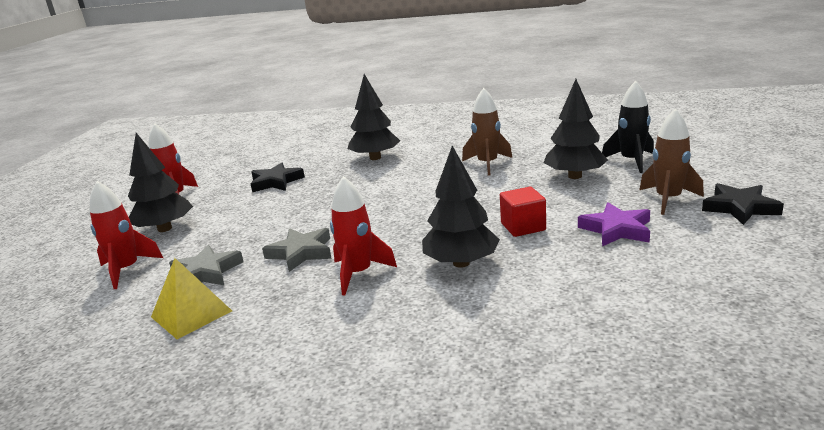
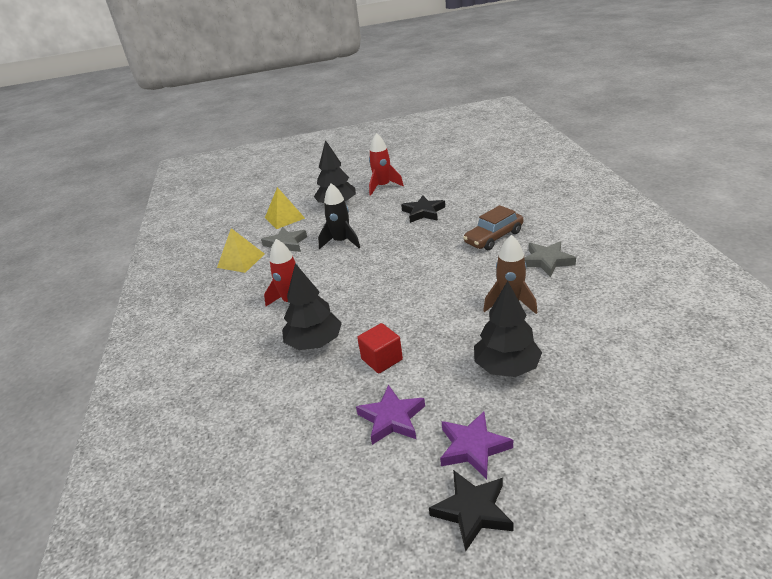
camera: 70 degrees right, 10 degrees up
red rocket [90,181,163,289] -> yellow pyramid [265,187,305,229]
grey star [262,228,332,272] -> grey star moved to [524,241,576,277]
black tree [347,74,400,160] -> brown car [463,205,523,250]
black rocket [602,81,654,173] -> black rocket moved to [318,183,360,249]
brown rocket [640,108,704,215] -> purple star [440,412,513,479]

